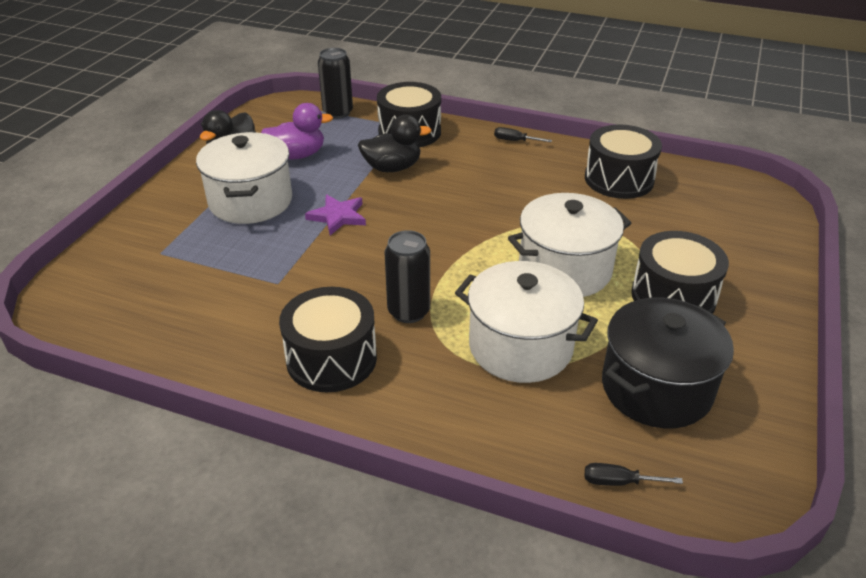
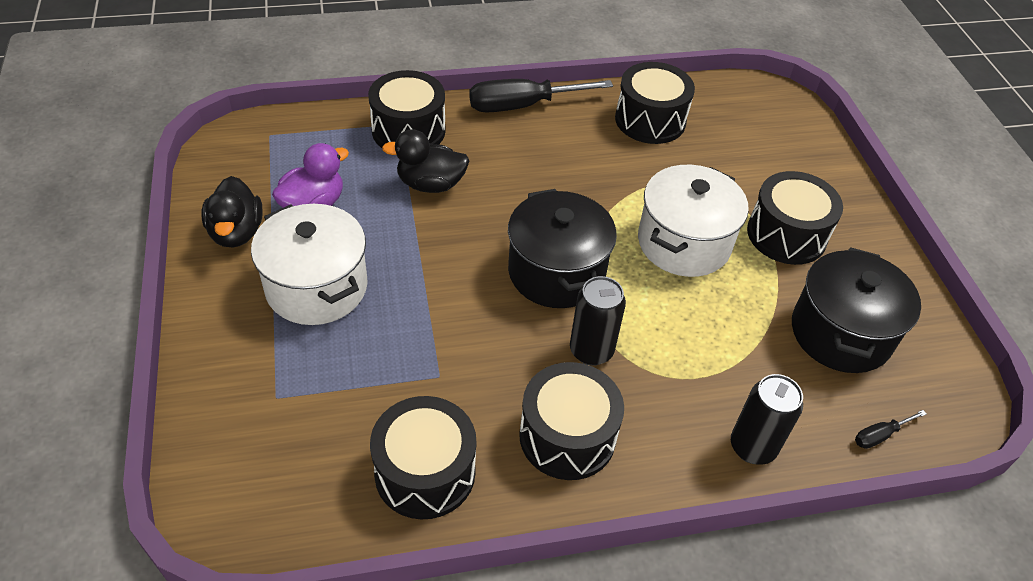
camera: 35 degrees left, 10 degrees up
purple star [305,194,366,235] -> none
black can [318,48,353,119] -> black can moved to [731,374,803,465]
black duck [358,115,432,172] -> black duck turned 135 degrees counterclockwise [382,129,469,193]
white pot [455,261,598,383] -> none
black screwdriver [494,127,552,142] -> black screwdriver [469,79,613,113], size x2.26
none -> black drum [370,396,476,520]
none -> black pot [508,189,617,308]

